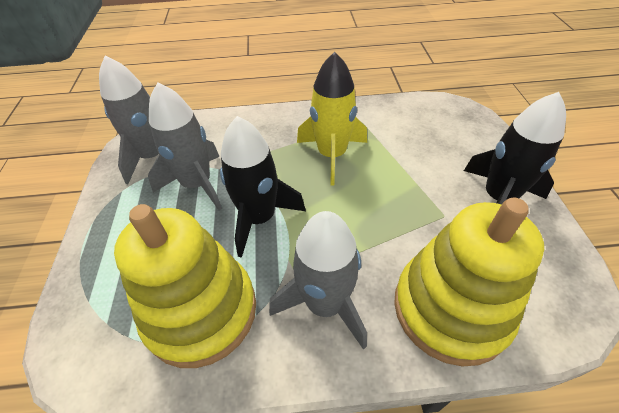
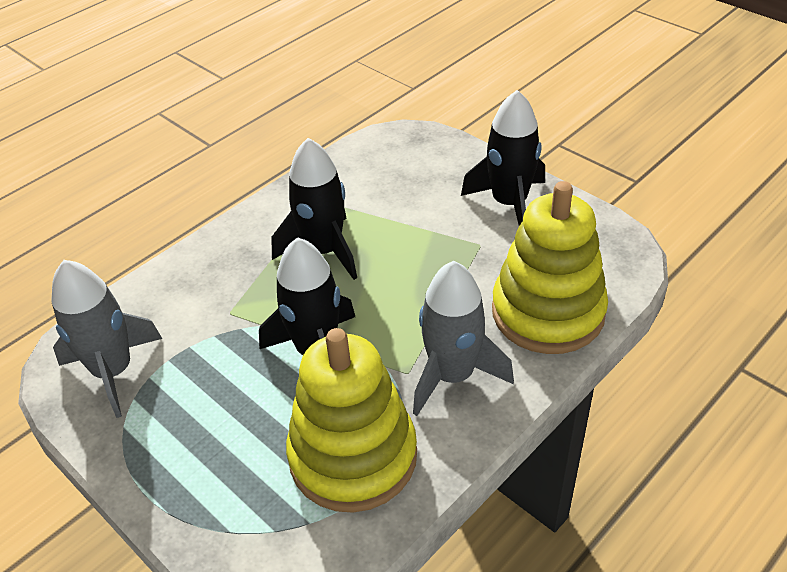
camera: 40 degrees left, 5 degrees down
grey rocket [148,83,222,210] -> none
yellow rocket [297,52,367,186] -> black rocket [271,138,357,280]

